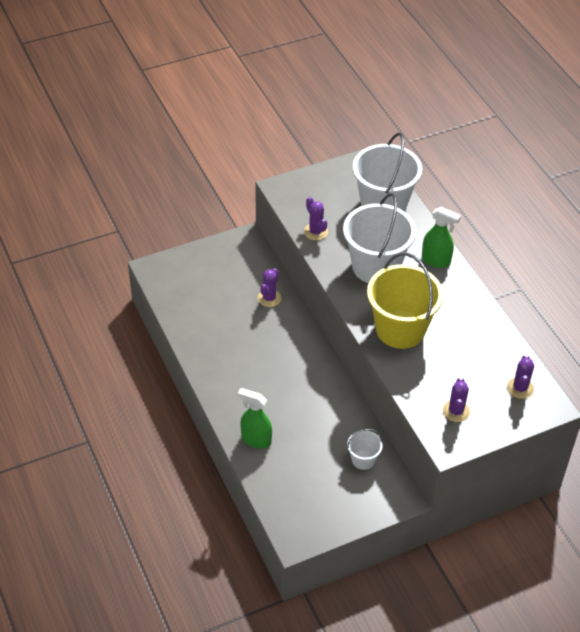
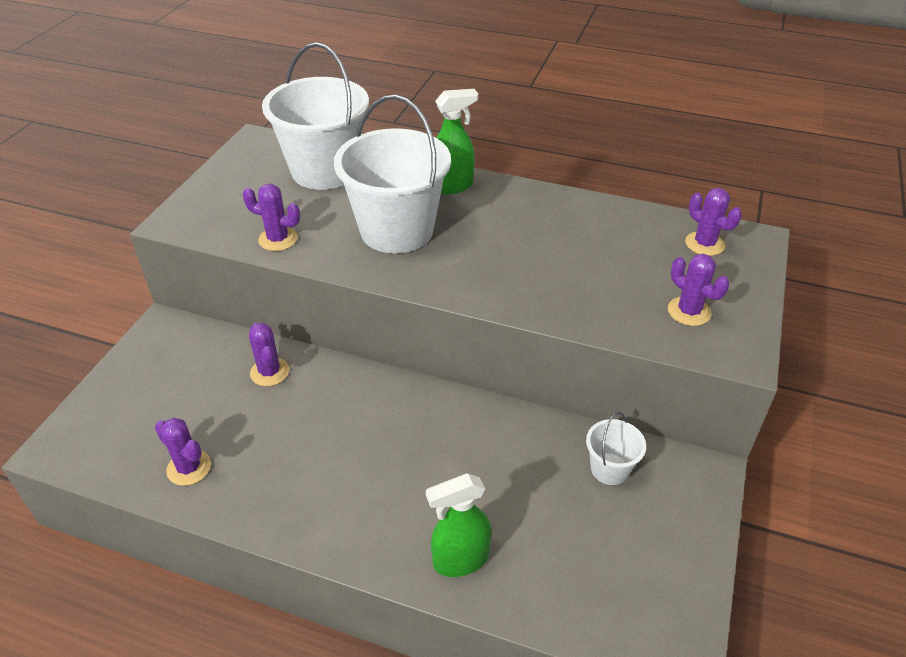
camera: 45 degrees left, 5 degrees down
yellow bucket [367,253,444,349] -> none
none -> purple cactus [155,418,211,486]

